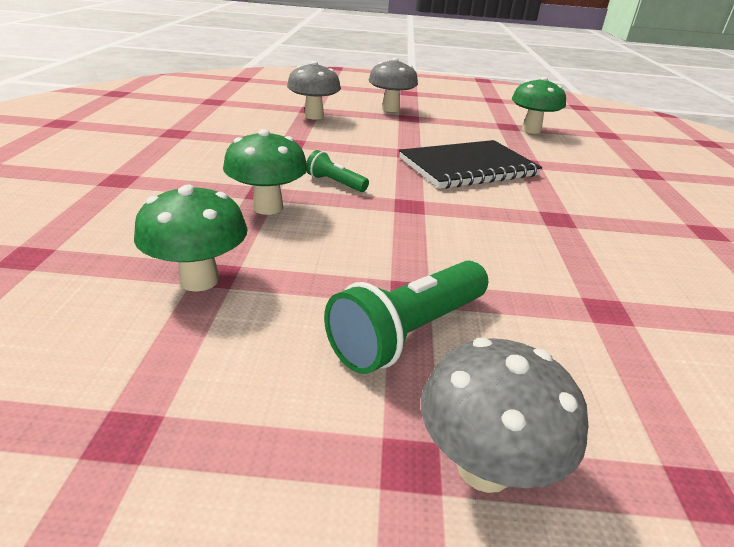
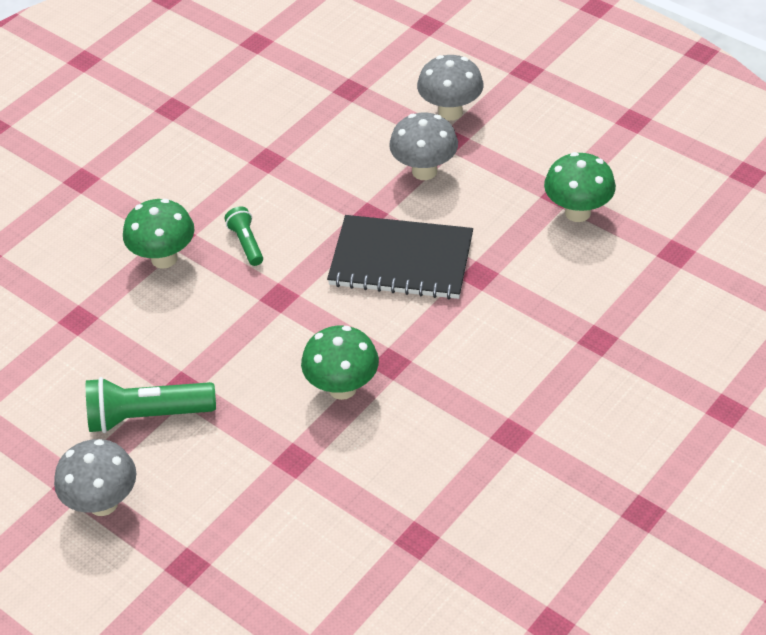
camera: 40 degrees right, 15 degrees up
green mushroom [134,184,248,292] -> green mushroom moved to [301,326,379,400]
grey mushroom [287,61,341,119] -> grey mushroom moved to [389,113,458,180]

